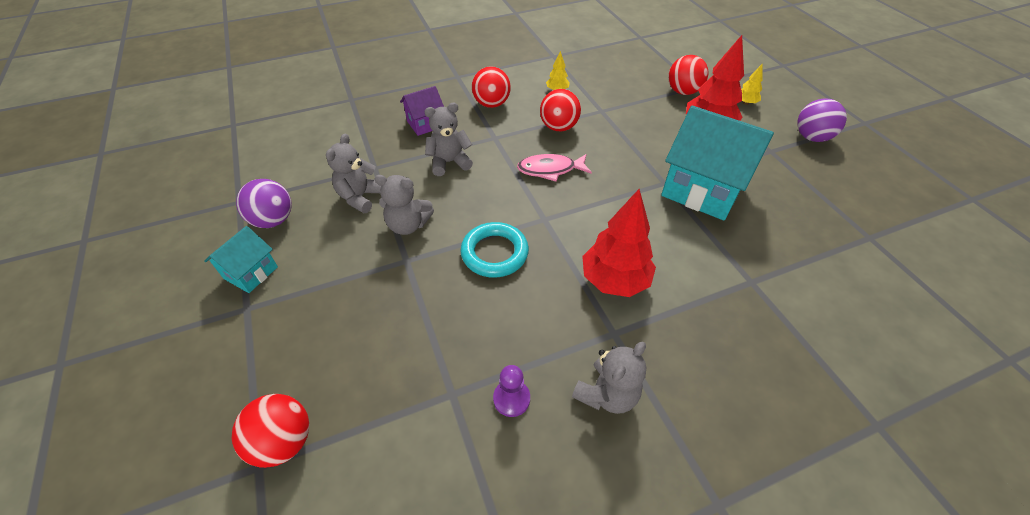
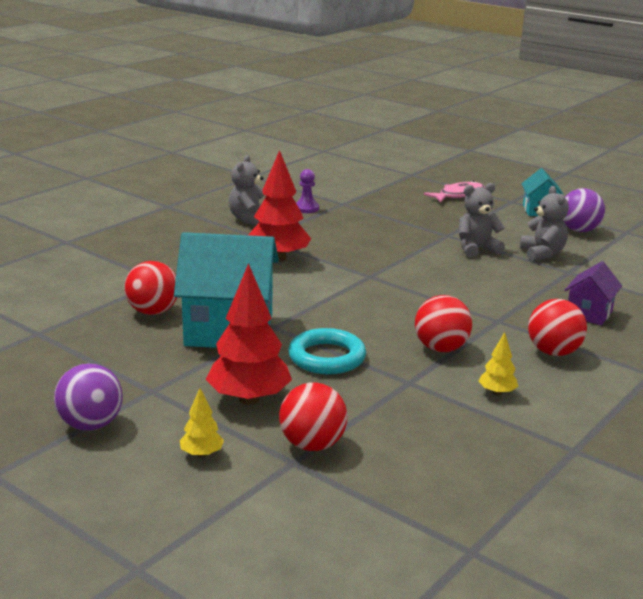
camera: 150 degrees right, 25 degrees down
red ball [232,394,309,468] -> red ball moved to [124,261,177,315]
grey teddy bear [424,103,473,176] -> none
turquoise ring [460,222,529,278] -> turquoise ring moved to [288,328,366,374]
pink fish [517,154,592,182] -> pink fish moved to [424,181,485,202]

